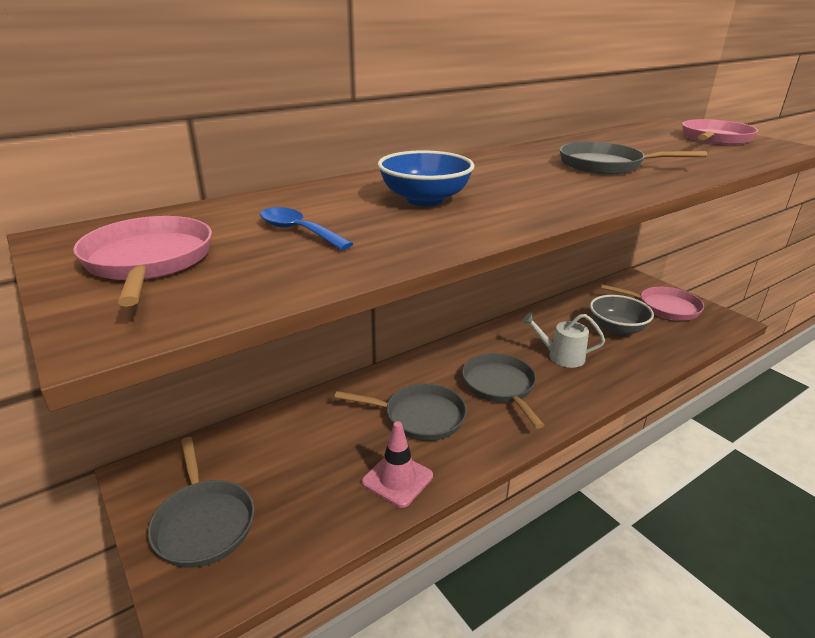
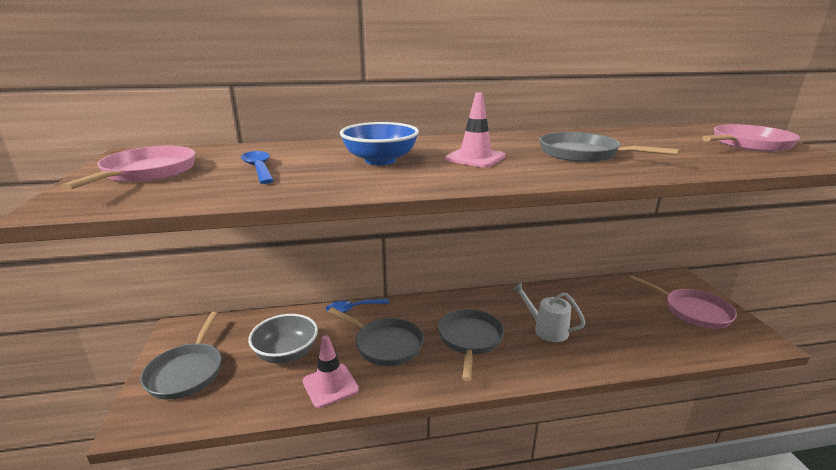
camera: 25 degrees right, 5 degrees down
grey bowl [590,295,654,336] -> grey bowl moved to [248,314,318,364]
none -> blue spoon [326,298,390,313]
none -> pink traffic cone [445,93,506,168]

